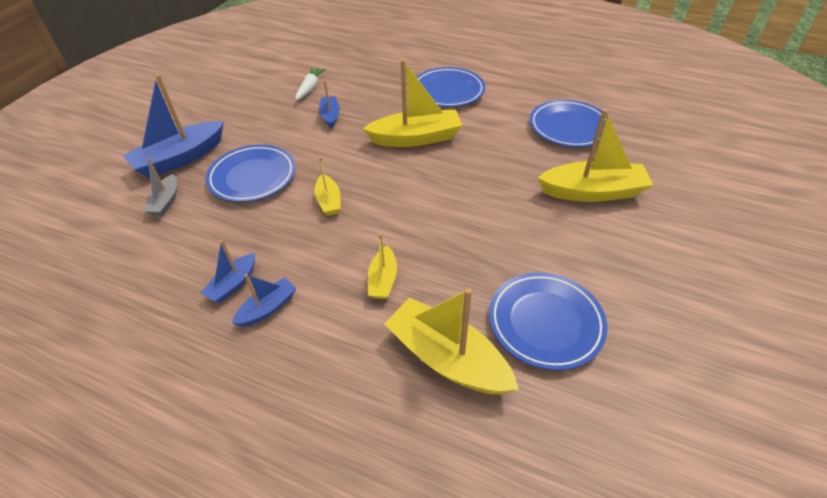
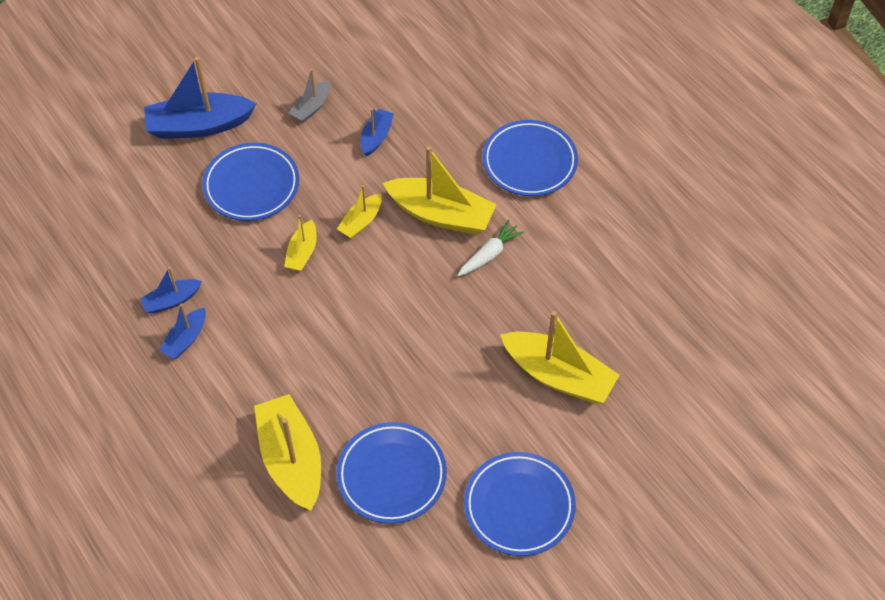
camera: 30 degrees right, 10 degrees up
grey boat [143,158,177,216] -> grey boat moved to [289,69,330,123]
blue boat [232,274,296,327] -> blue boat turned 135 degrees clockwise [159,304,206,359]
white carrot [295,67,326,100] -> white carrot moved to [458,220,524,276]
yellow boat [368,234,397,299] -> yellow boat moved to [337,185,382,239]
blue plate [530,100,607,147] -> blue plate moved to [464,452,576,556]

